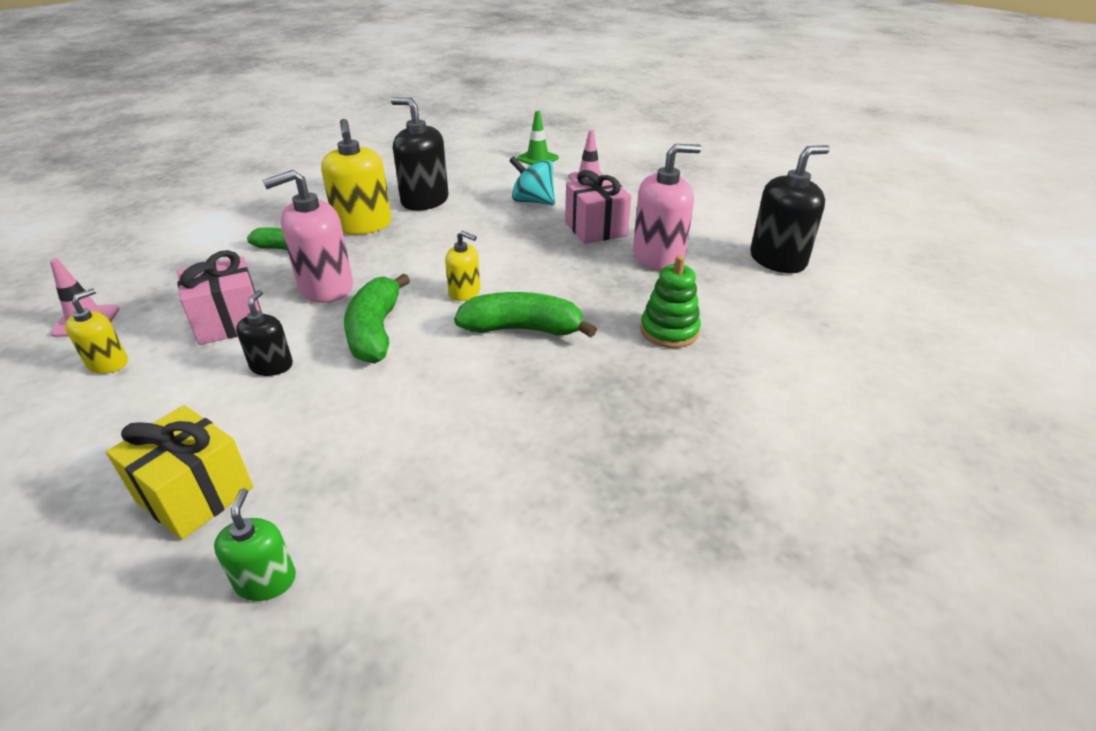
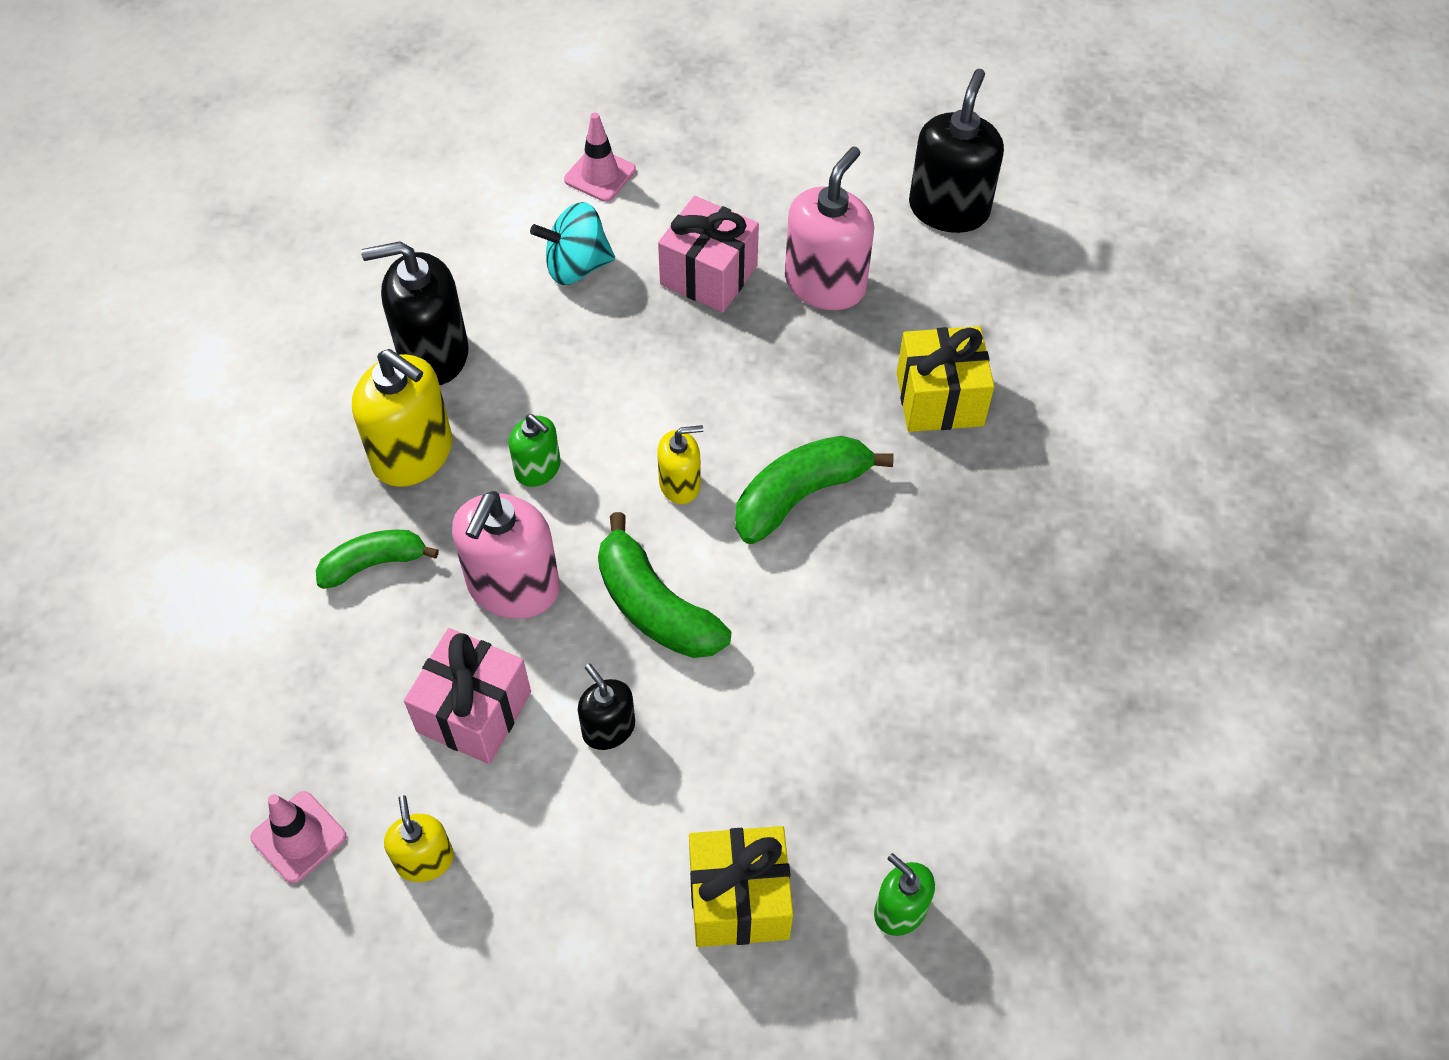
camera: 40 degrees left, 20 degrees up
green traffic cone [517,111,559,165] -> none
green stacking toy [640,255,701,348] -> yellow gift [897,326,994,432]
none -> green soap dispenser [509,414,561,487]

